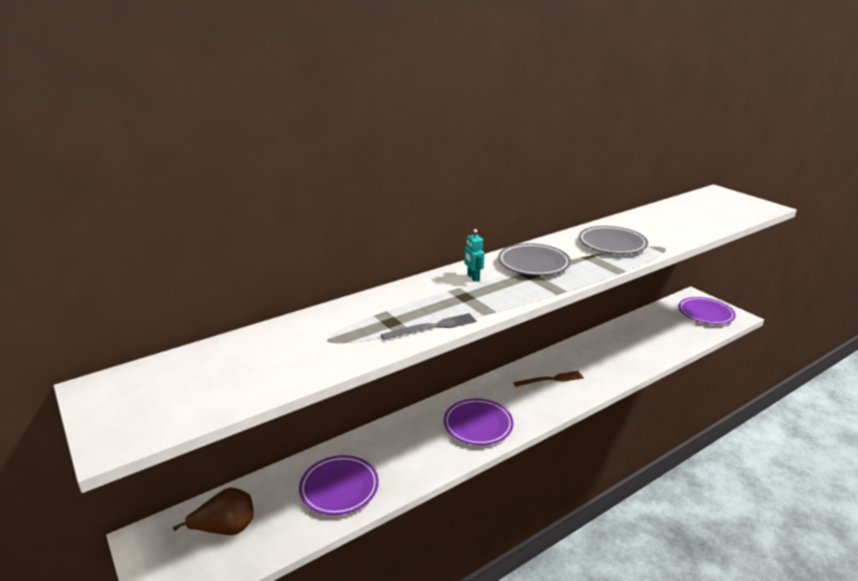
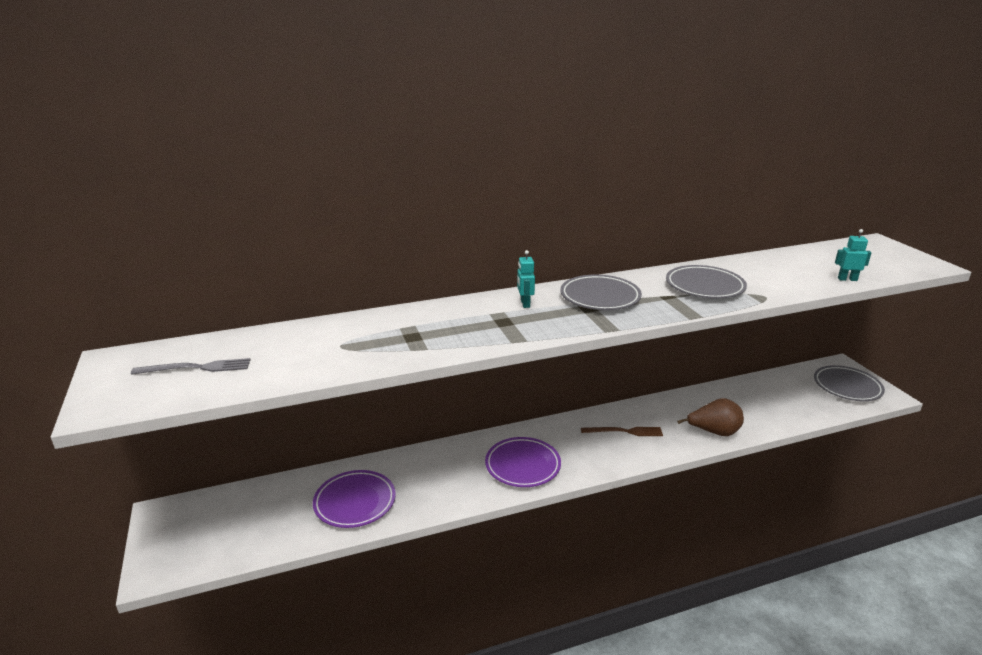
camera: 15 degrees right, 0 degrees up
brown pear [173,488,254,535] -> brown pear moved to [677,398,744,436]
grey fork [381,313,477,340] -> grey fork moved to [131,358,250,375]
purple plate [678,297,736,324] -> grey plate [814,365,885,401]
none -> turquoise robot [835,229,872,281]

